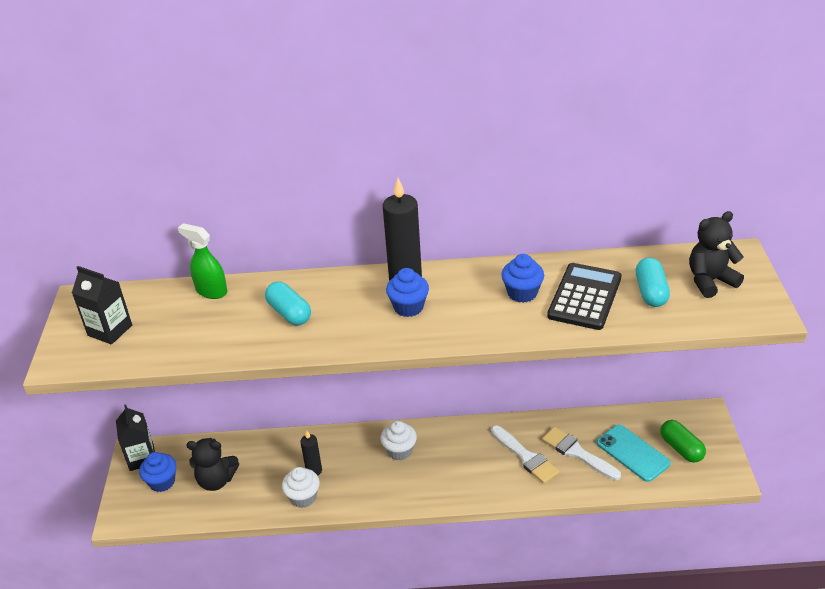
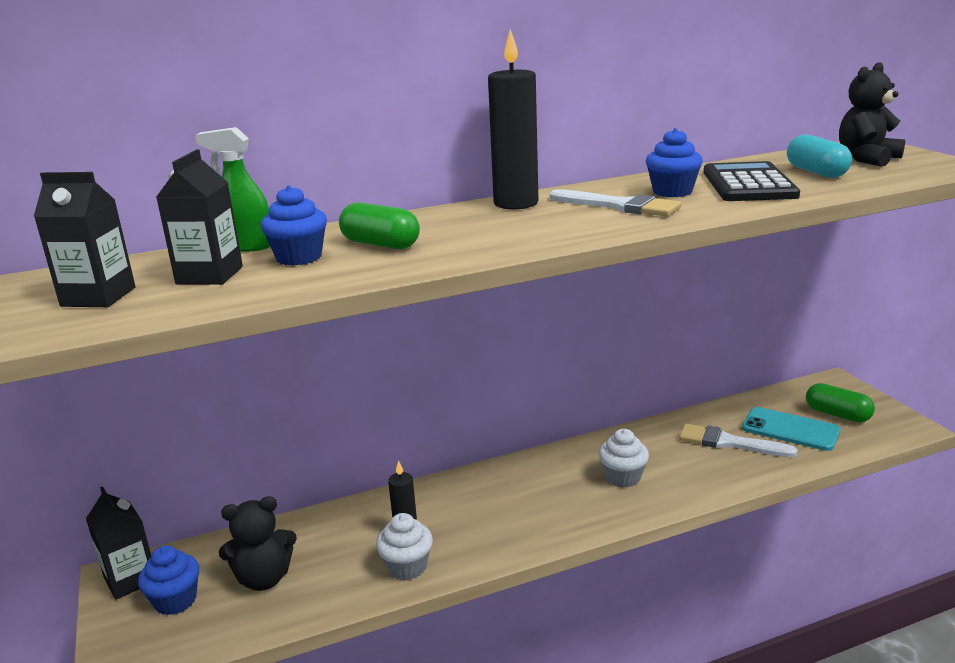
camera: 20 degrees left, 15 degrees down
turquoise capsule [265,282,311,325] -> green capsule [339,202,420,249]
white cupcake [380,421,417,461] -> white cupcake moved to [598,429,649,488]
blue cupcake [386,268,429,317] -> blue cupcake moved to [261,185,327,266]
white brush [491,425,559,484] -> white brush moved to [549,189,681,216]
none -> black carton [156,149,243,285]

